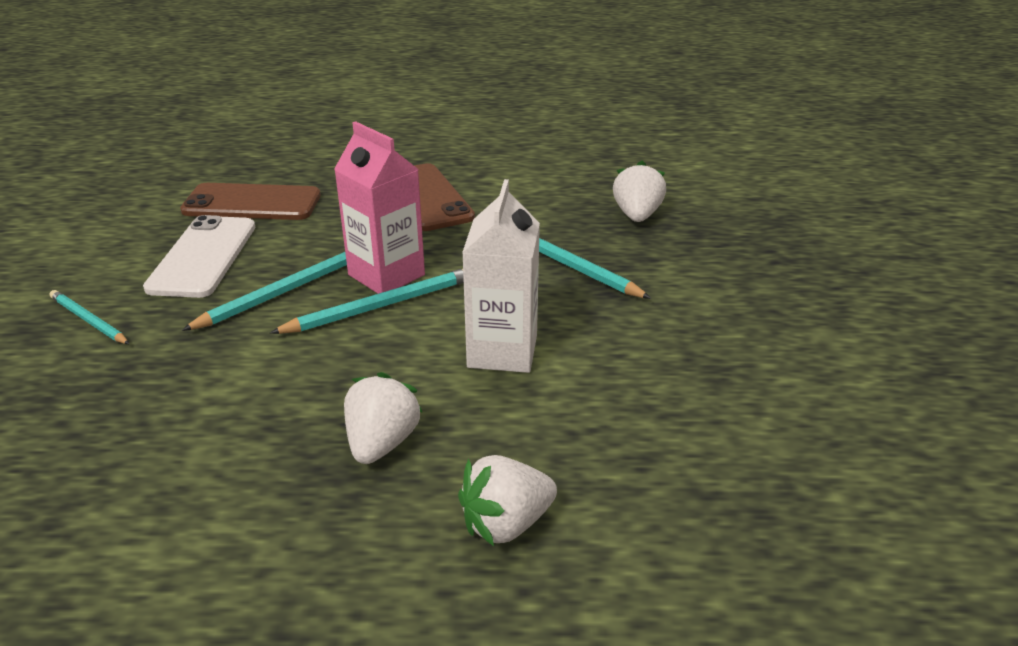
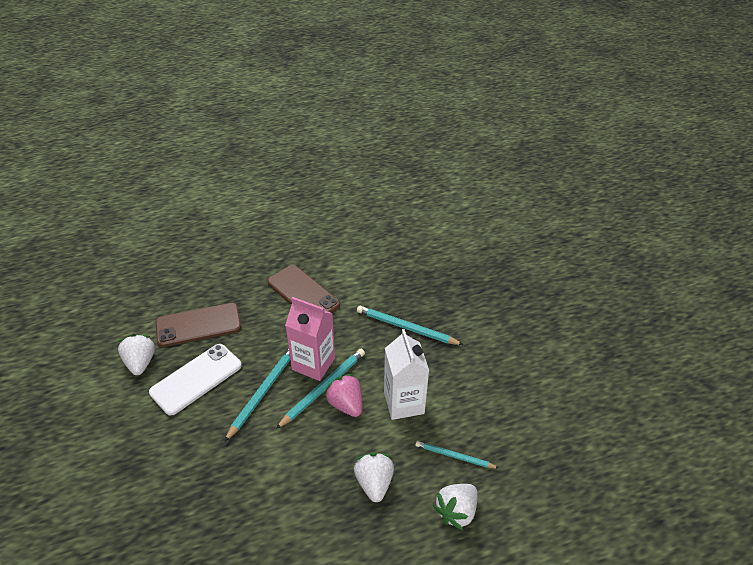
camera: 20 degrees left, 10 degrees up
turquoise pencil [50,290,130,345] -> turquoise pencil moved to [415,441,499,468]
white phone [143,215,255,298] -> white phone turned 60 degrees clockwise [149,344,242,416]
white strawberry [613,161,666,222] -> white strawberry moved to [118,334,155,375]
none -> pink strawberry [324,374,362,417]

